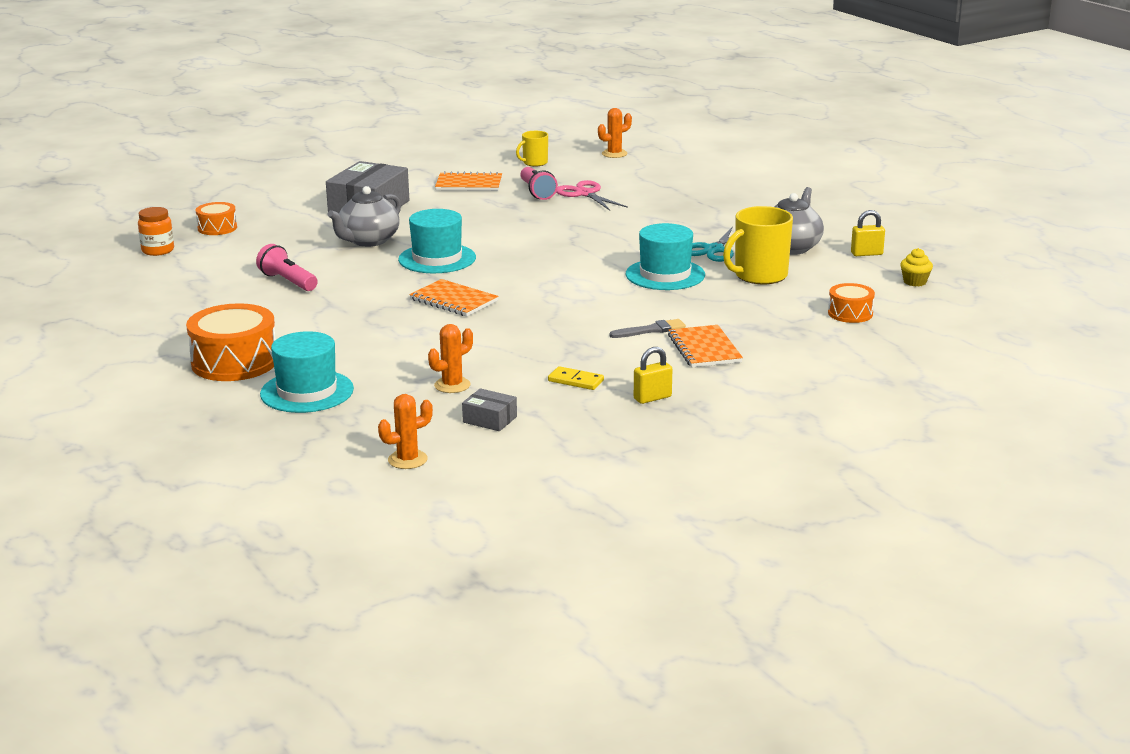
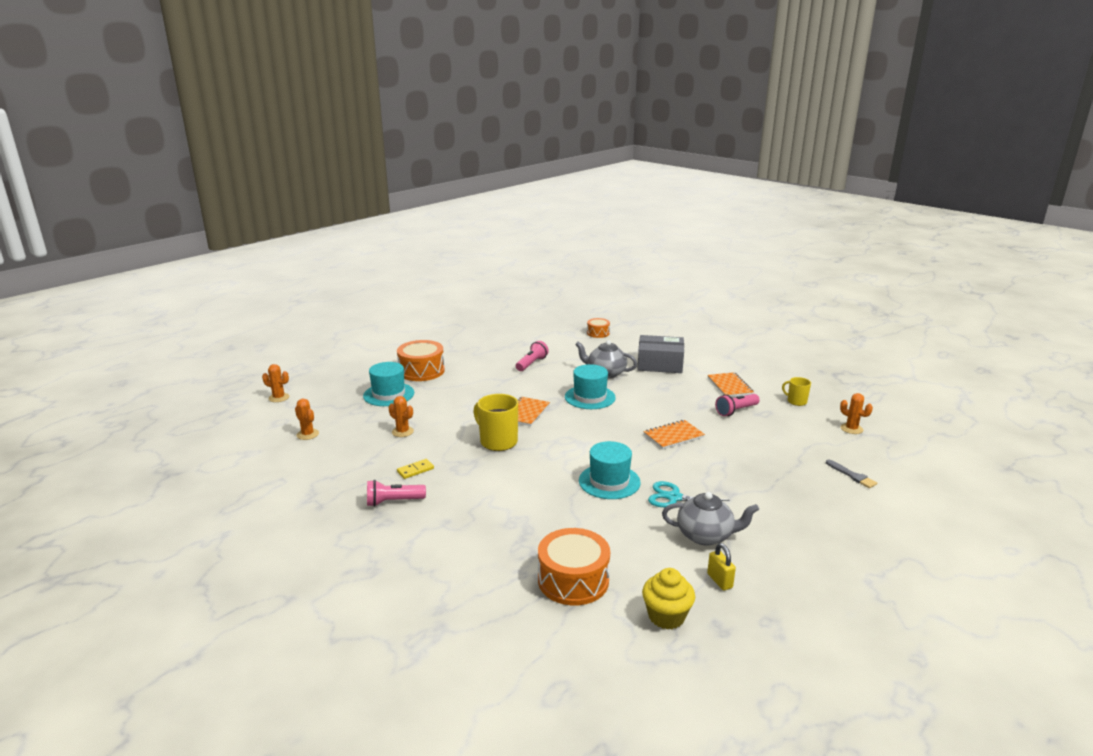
camera: 75 degrees right, 0 degrees up
orange jar [138,207,174,256] -> none
grey box [462,388,517,431] -> none
yellow domino [548,366,604,390] -> yellow domino turned 45 degrees clockwise [397,459,434,479]
pink scissors [556,180,628,211] -> none
grey brush [609,319,686,338] -> grey brush moved to [826,460,877,488]
yellow padlock [634,347,672,404] -> pink flashlight [367,480,426,507]
orange notebook [668,325,743,368] -> orange notebook moved to [643,420,705,449]
yellow mug [723,206,793,284] -> yellow mug moved to [473,394,518,451]
orange drum [828,283,875,323] -> orange drum [538,528,610,605], size x1.81
yellow cupcake [900,248,933,286] -> yellow cupcake [642,568,695,629], size x1.66
none -> orange cactus [262,364,289,402]

